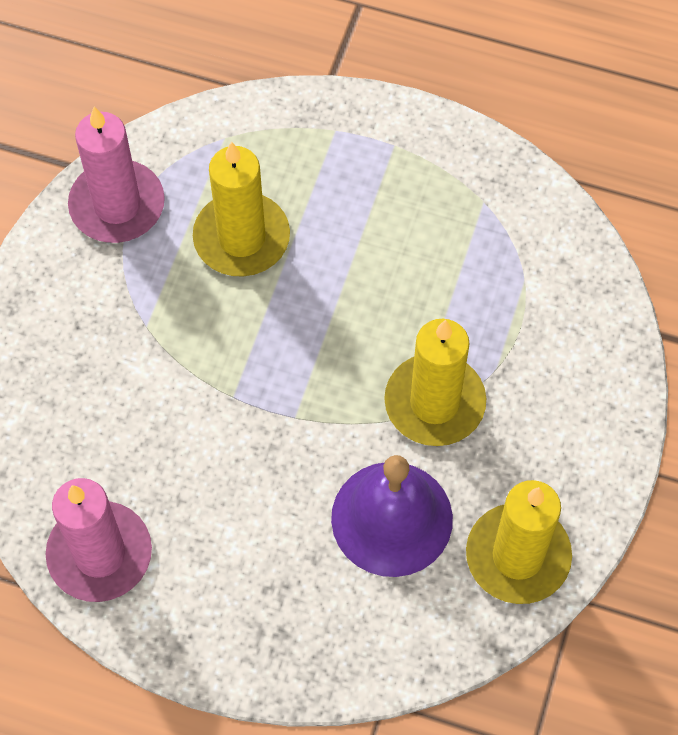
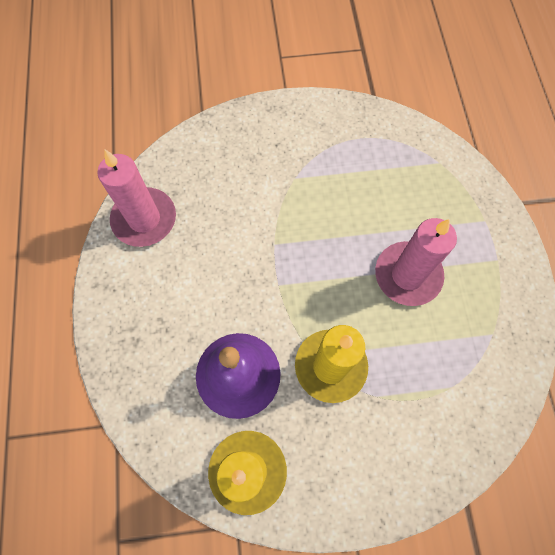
camera: 65 degrees right, 5 degrees up
pink candle [68,107,165,243] -> pink candle moved to [375,218,457,306]
yellow candle [193,141,290,277] -> none

